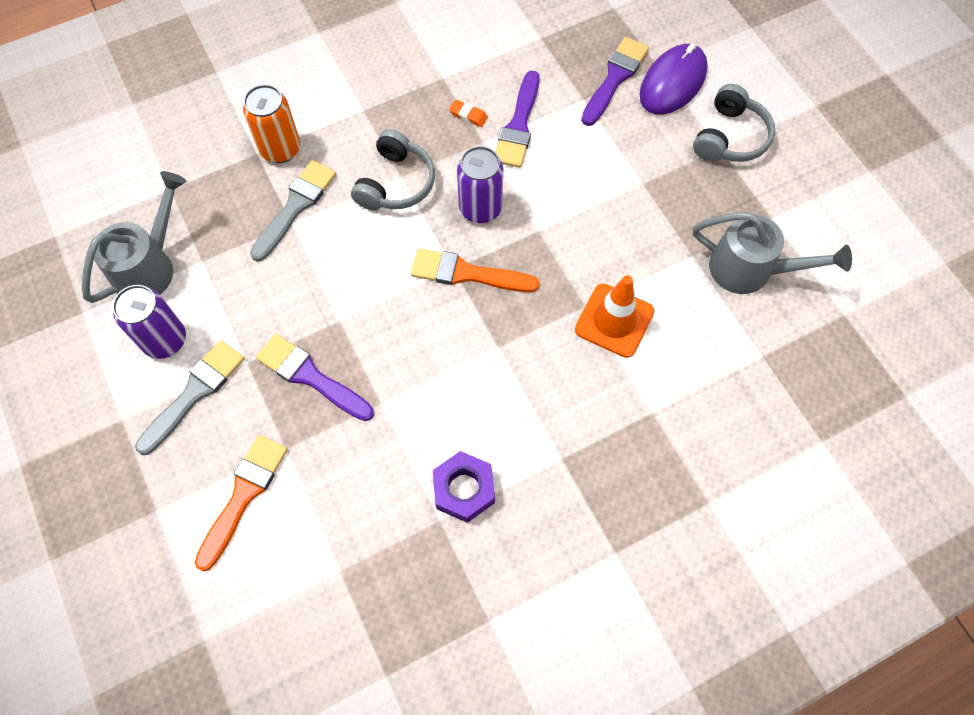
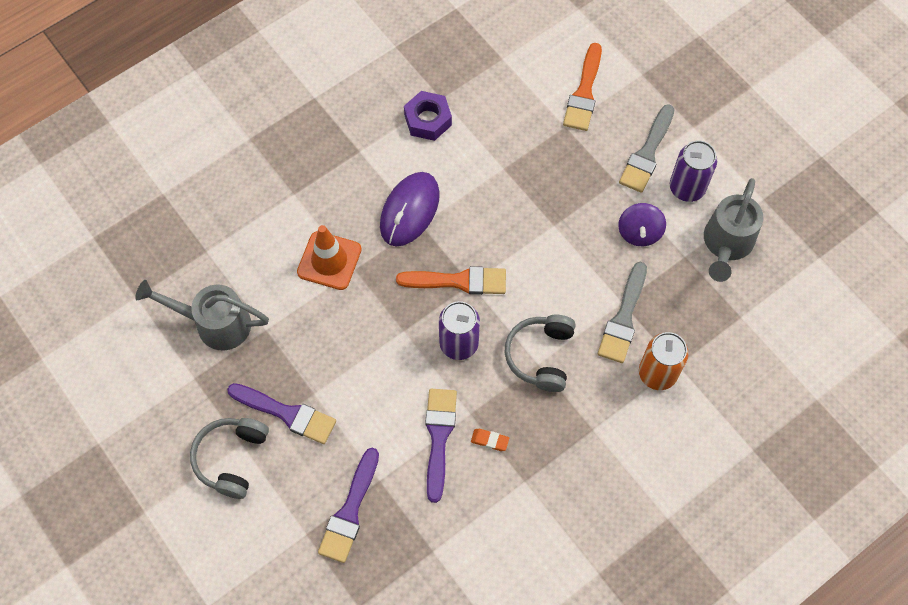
camera: 170 degrees right, 0 degrees up
purple brush [256,334,374,421] -> purple brush moved to [227,383,336,444]
purple mouse [640,43,708,115] -> purple mouse moved to [380,172,440,247]
none -> purple spinning top [618,203,666,246]

